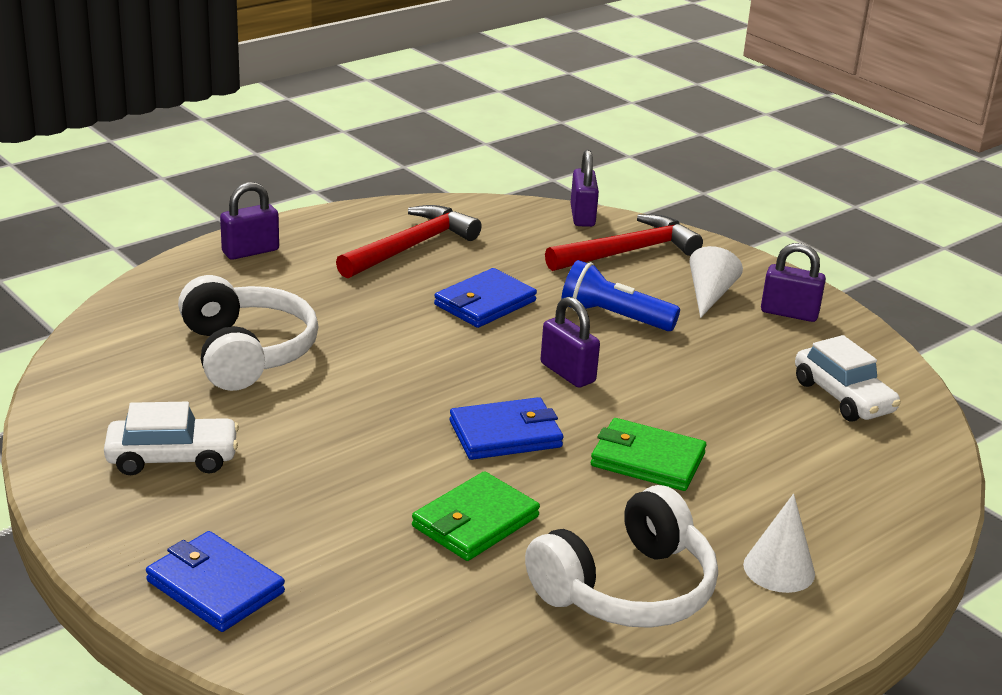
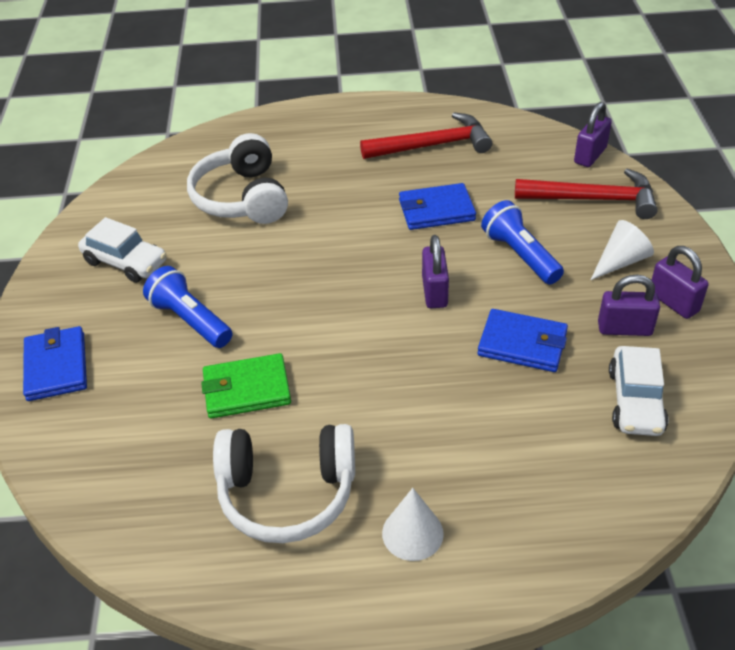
camera: 40 degrees right, 15 degrees up
white headphones [178,275,318,391] -> white headphones turned 150 degrees clockwise [187,133,288,224]
purple padlock [220,182,279,260] -> purple padlock moved to [598,274,660,336]
blue wallet [450,397,563,460] -> blue wallet moved to [477,309,568,372]
green wallet [591,418,706,491] -> none
none -> blue flashlight [143,266,233,348]

